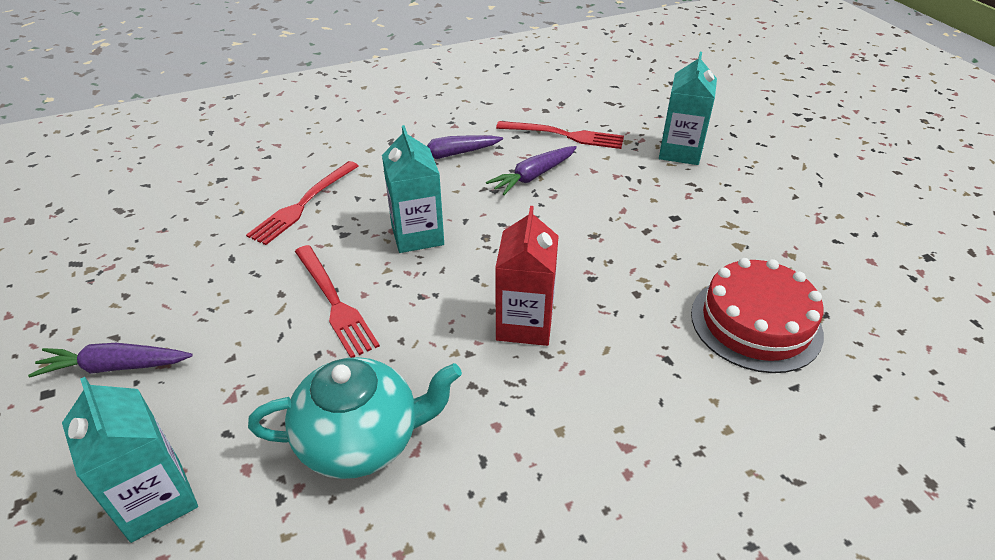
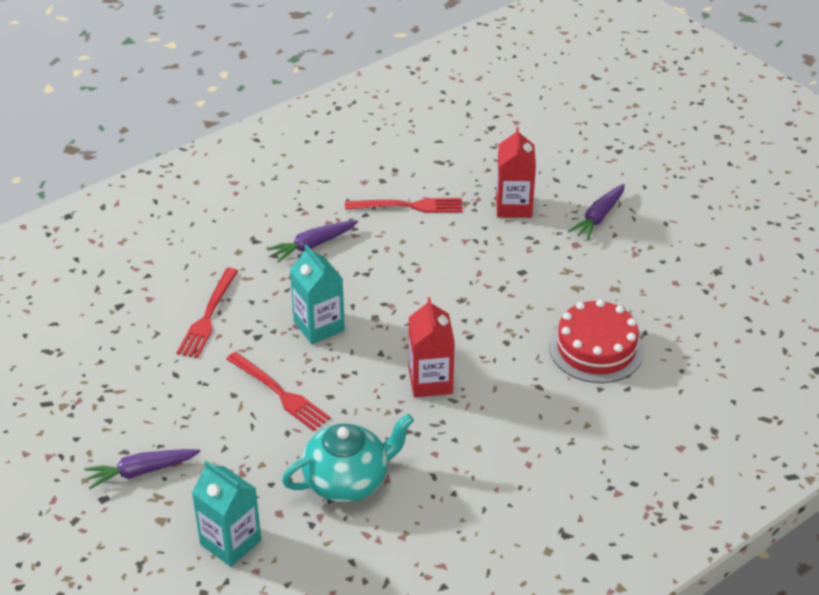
camera: 15 degrees left, 0 degrees up
purple carrot [486,146,577,195] -> purple carrot moved to [568,184,625,240]
turquoise carton [659,52,717,165] -> red carton [496,127,536,218]

